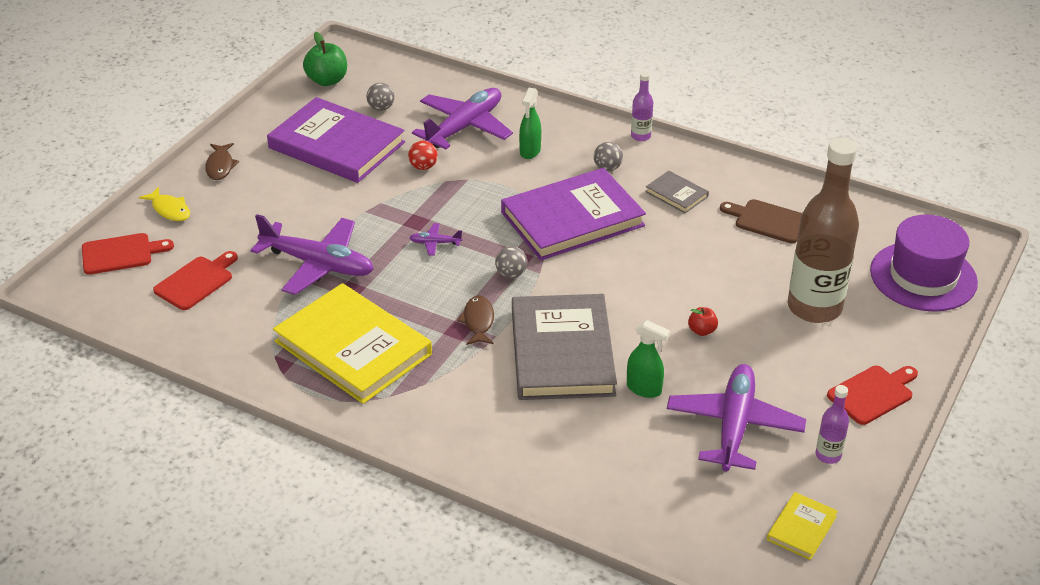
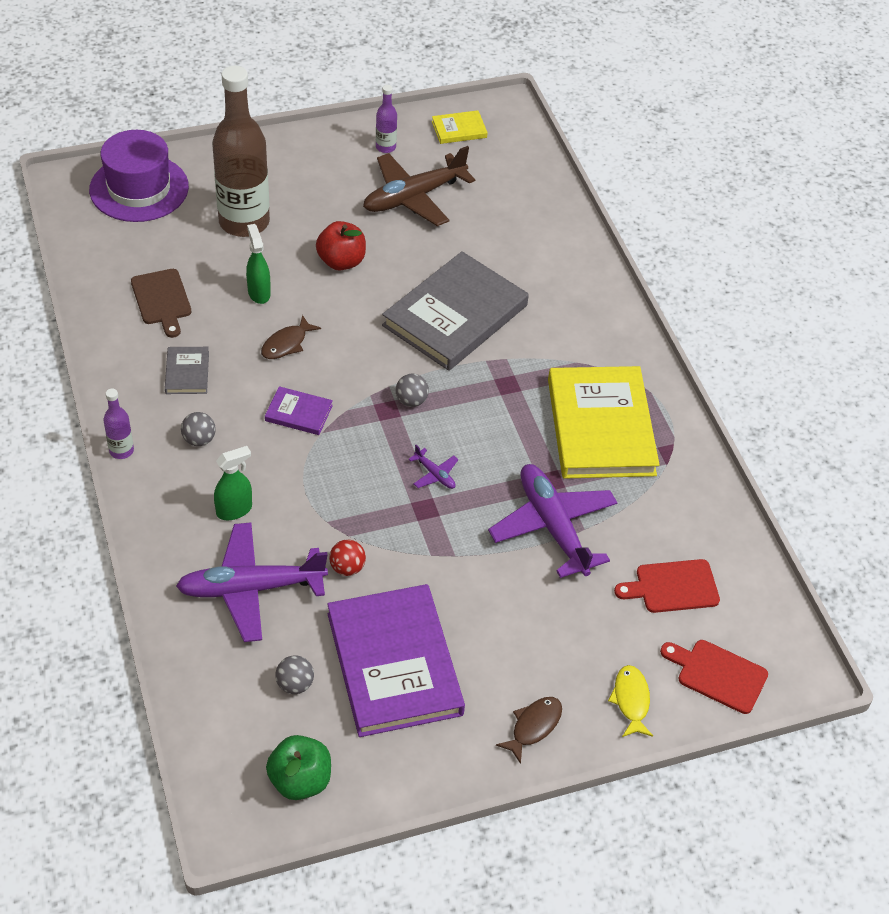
camera: 140 degrees left, 10 degrees up
brown fish [457,295,494,345] -> brown fish moved to [261,315,321,359]
purple book [501,168,646,260] -> purple book [265,386,333,435], size x0.44
green spray bottle [627,320,670,398] -> green spray bottle moved to [246,224,271,304]
purple plane [667,364,806,472] -> brown plane [363,146,475,226]
red apple [688,307,718,336] -> red apple [316,221,366,270], size x1.83
red cutting board [827,366,918,425] -> none

